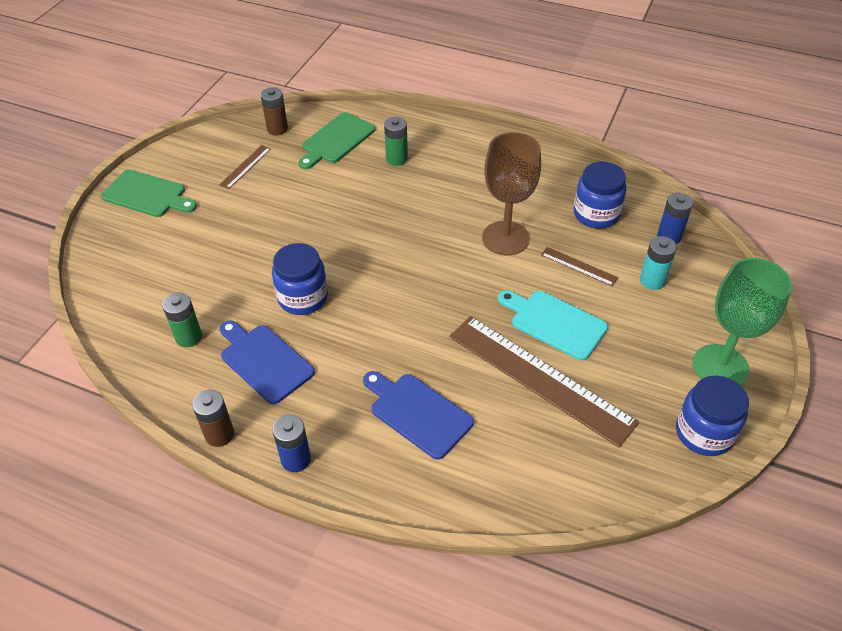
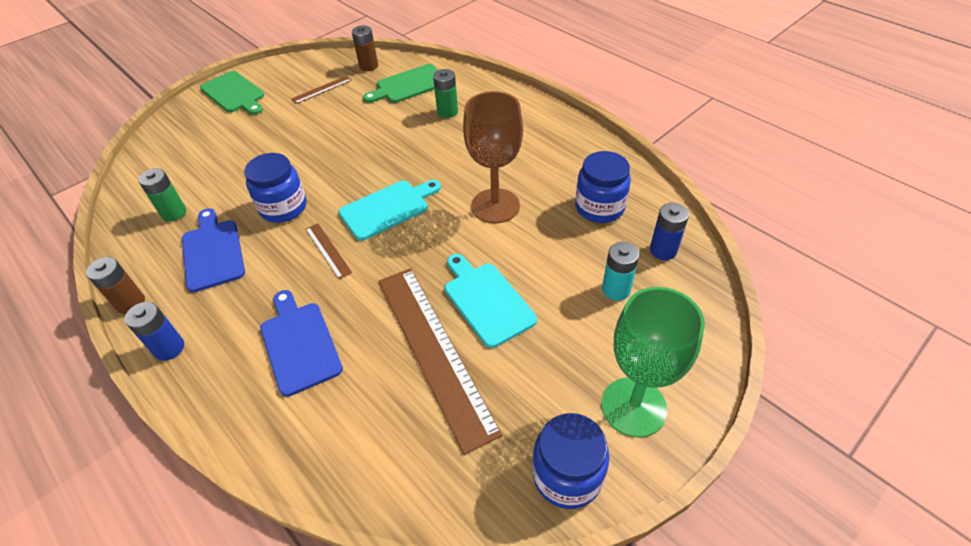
camera: 25 degrees right, 0 degrees up
brown ruler [541,247,618,287] -> brown ruler moved to [305,223,352,279]
none -> turquoise cutting board [339,180,441,240]

